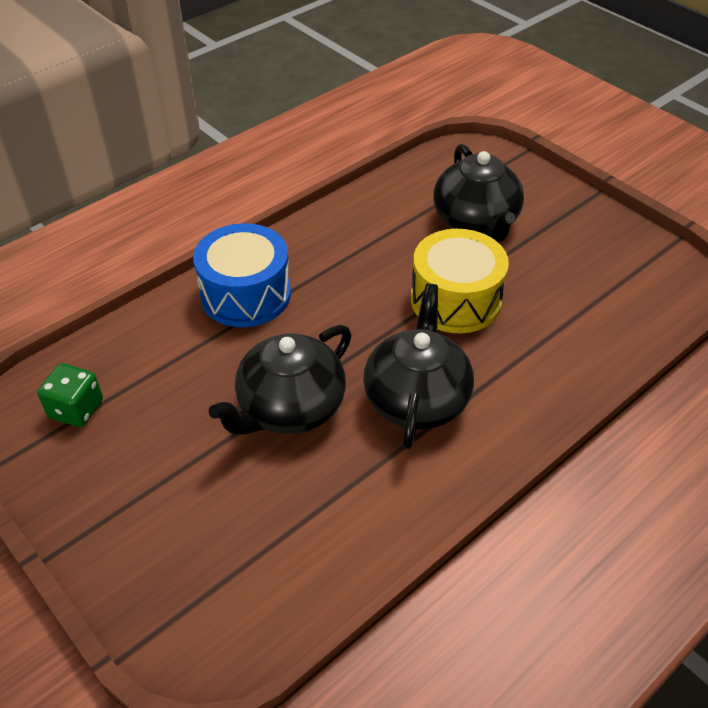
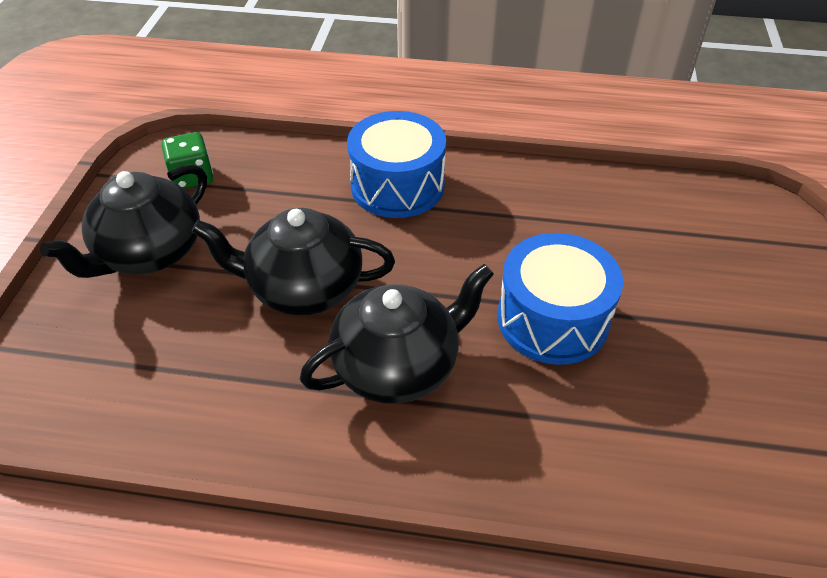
camera: 50 degrees right, 0 degrees up
yellow drum [411,229,509,333] -> blue drum [497,233,623,365]
black teapot [433,144,524,242] -> black teapot moved to [40,164,207,278]

